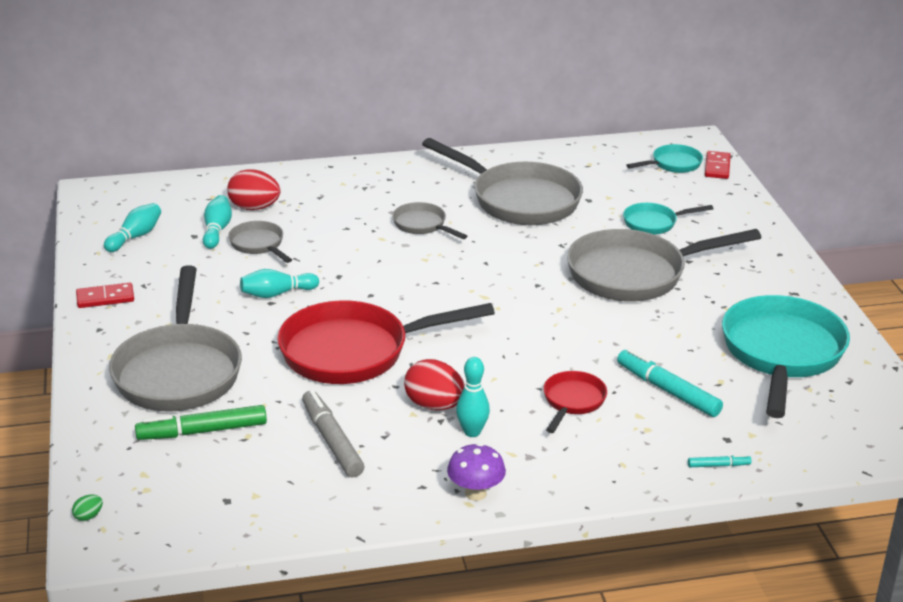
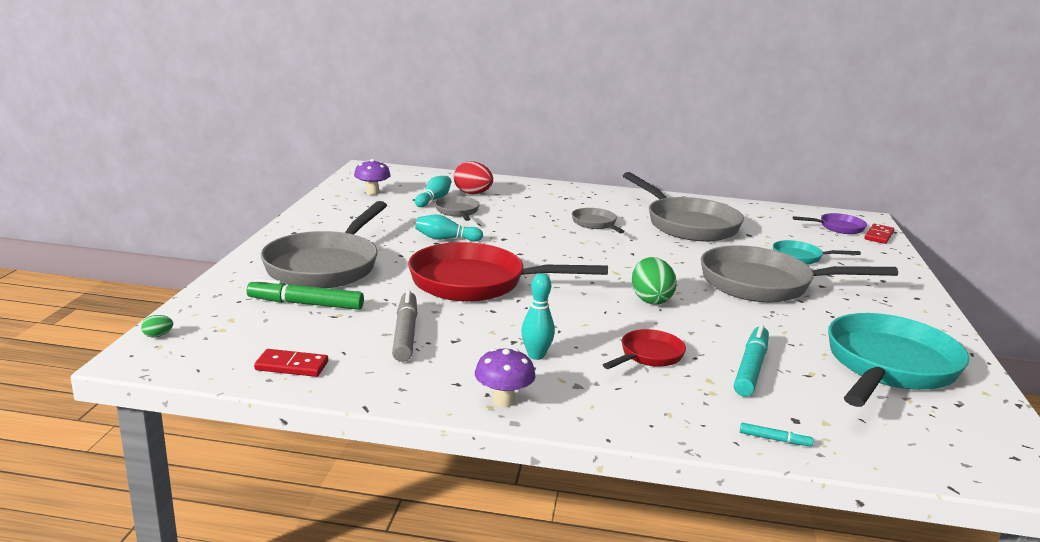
camera: 20 degrees right, 10 degrees down
red domino [76,283,134,308] -> red domino moved to [254,349,328,377]
turquoise bowling pin [104,203,161,252] -> purple mushroom [354,159,391,195]
red egg [404,359,465,410] -> none
turquoise marker [617,349,723,417] -> turquoise marker turned 45 degrees clockwise [734,324,769,397]
turquoise pan [626,144,703,173] -> purple pan [792,213,867,234]
none -> green egg [632,257,677,305]

